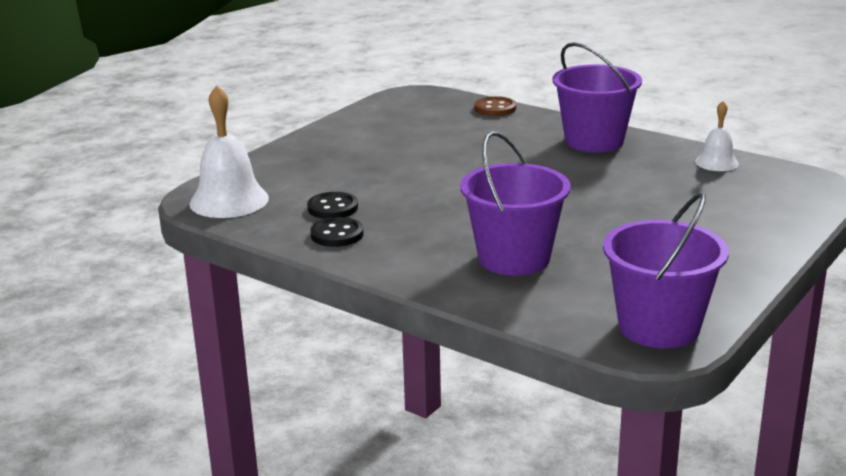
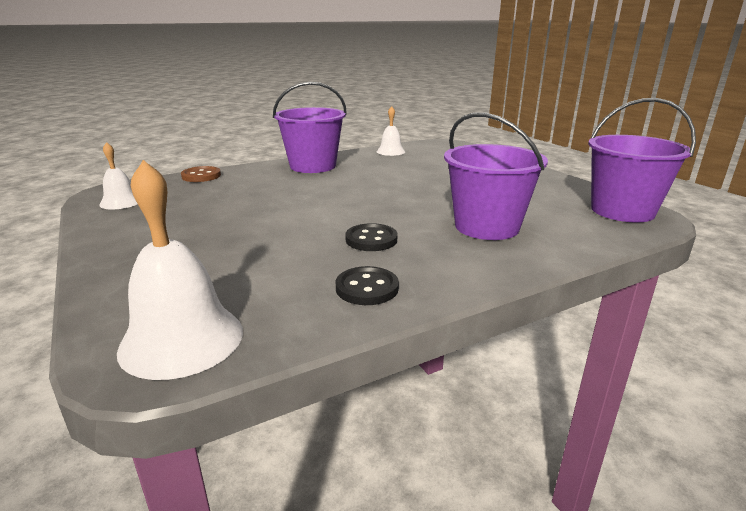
camera: 65 degrees left, 0 degrees up
black button [307,192,358,219] -> black button moved to [345,223,397,251]
none -> white bell [100,142,137,209]

